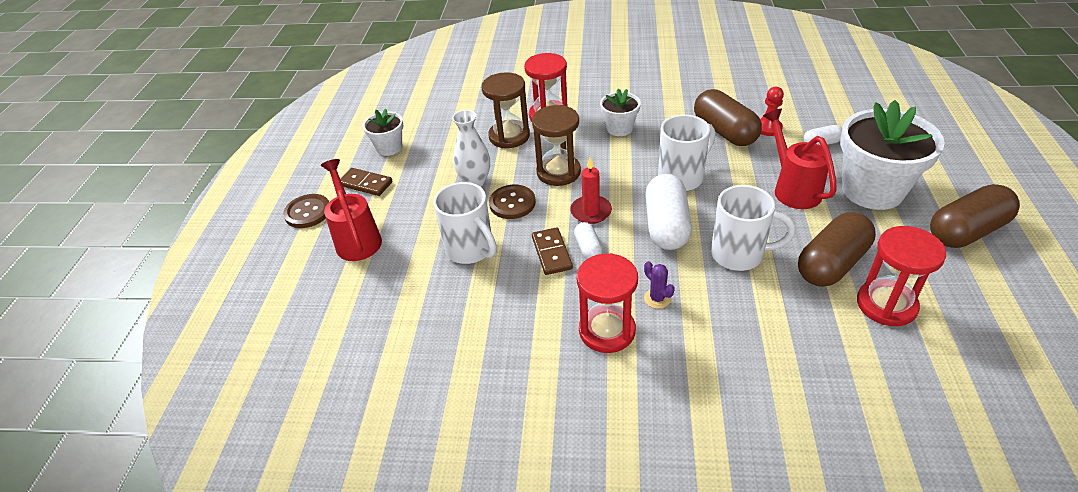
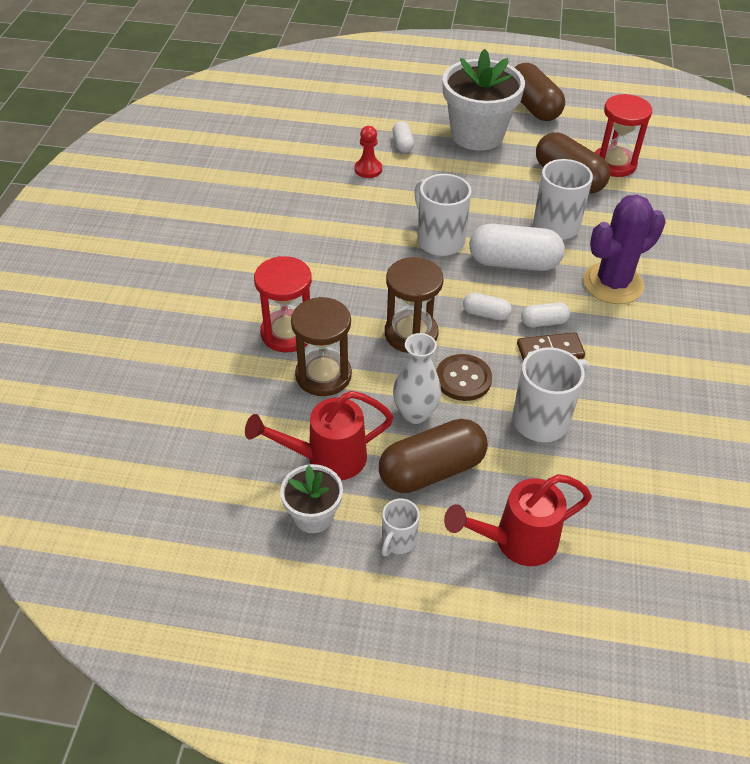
camera: 90 degrees left, 5 degrees up
brown button [283,194,329,228] -> none
brown domino [340,168,392,196] -> white mug [382,499,420,556]
red candle [570,157,612,224] -> white capsule [463,293,512,320]
red hourglass [577,253,638,353] -> none
white flower pot [600,88,641,136] -> none
purple cactus [644,261,675,309] -> purple cactus [583,195,666,304], size x2.42
brown capsule [694,89,762,146] -> brown capsule moved to [379,419,488,493]
red watering can [763,109,837,209] -> red watering can moved to [245,391,393,480]

